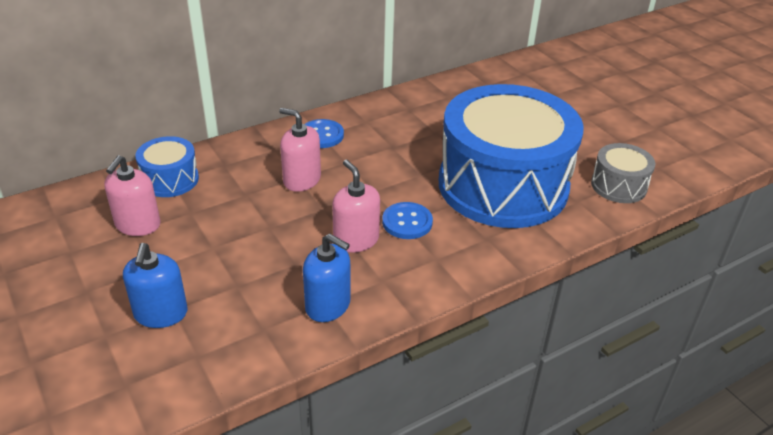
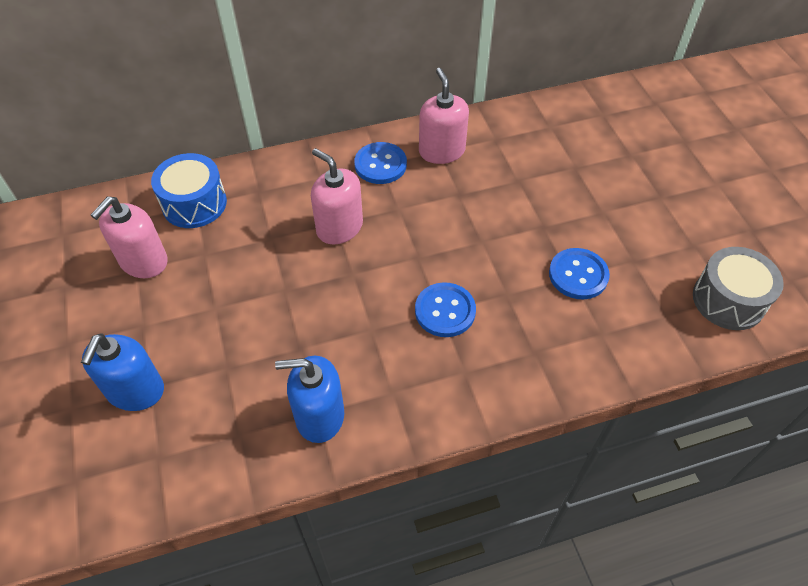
camera: 15 degrees right, 15 degrees up
blue soap dispenser [303,233,351,322] -> blue soap dispenser turned 135 degrees clockwise [275,356,344,443]
pink soap dispenser [332,160,380,253] -> pink soap dispenser moved to [419,68,469,164]
blue drum [439,84,584,228] -> blue button [549,248,610,299]

